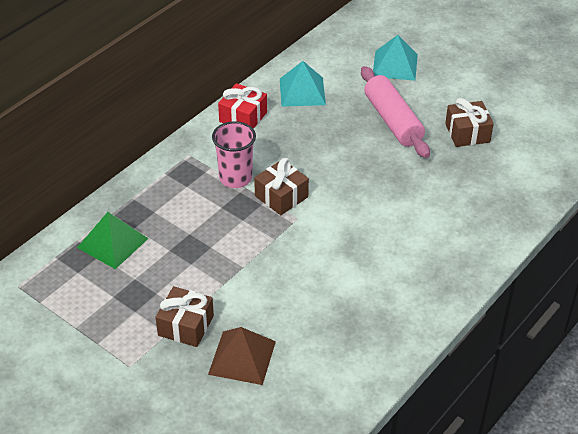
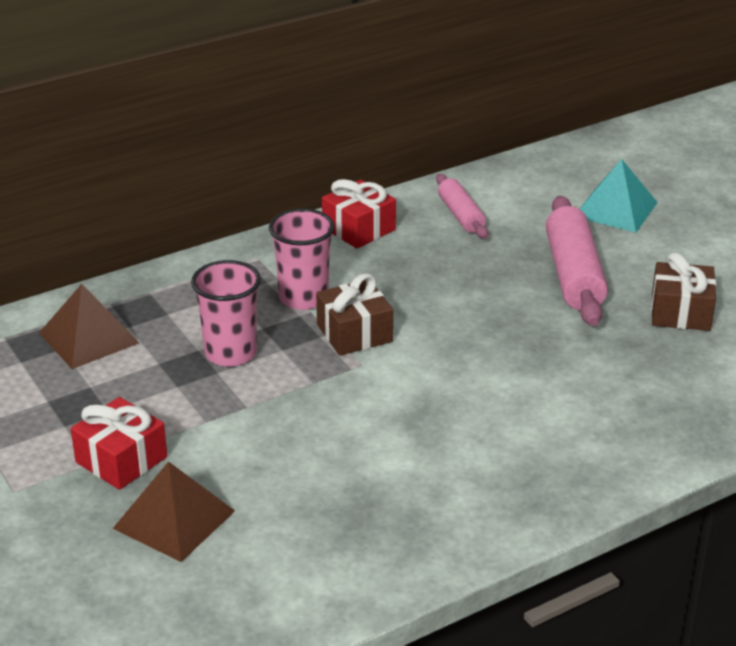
camera: 20 degrees right, 10 degrees down
green pyramid [77,212,149,269] -> brown pyramid [39,284,139,369]
brown gift [156,286,214,347] -> red gift [71,397,167,490]
turquoise pyramid [280,61,326,107] -> pink rolling pin [436,174,488,239]
none -> pink cup [191,260,261,367]

